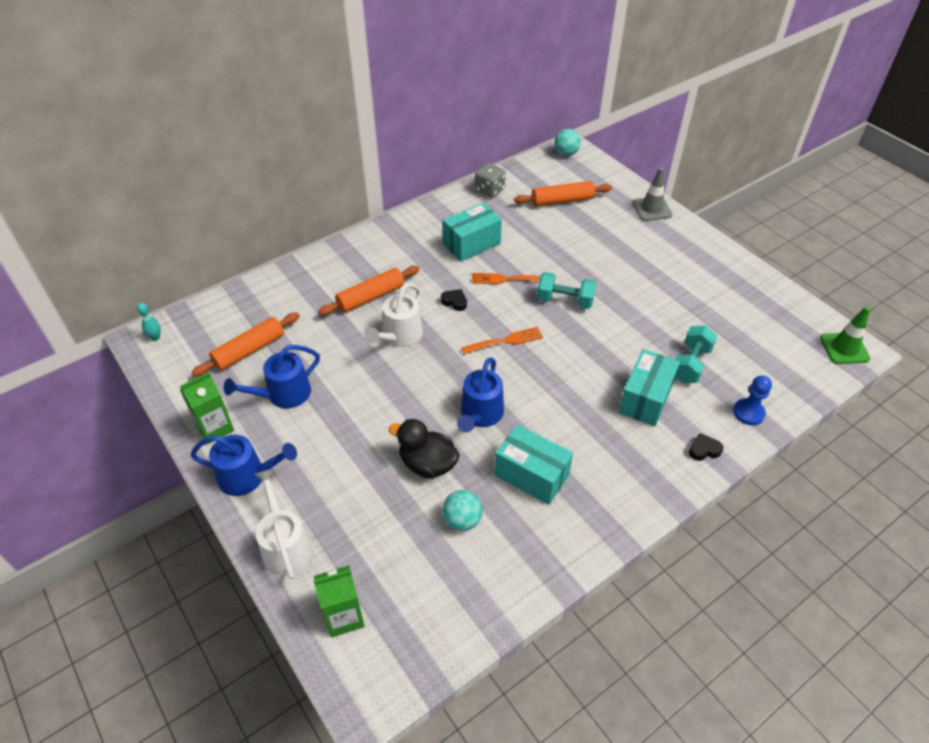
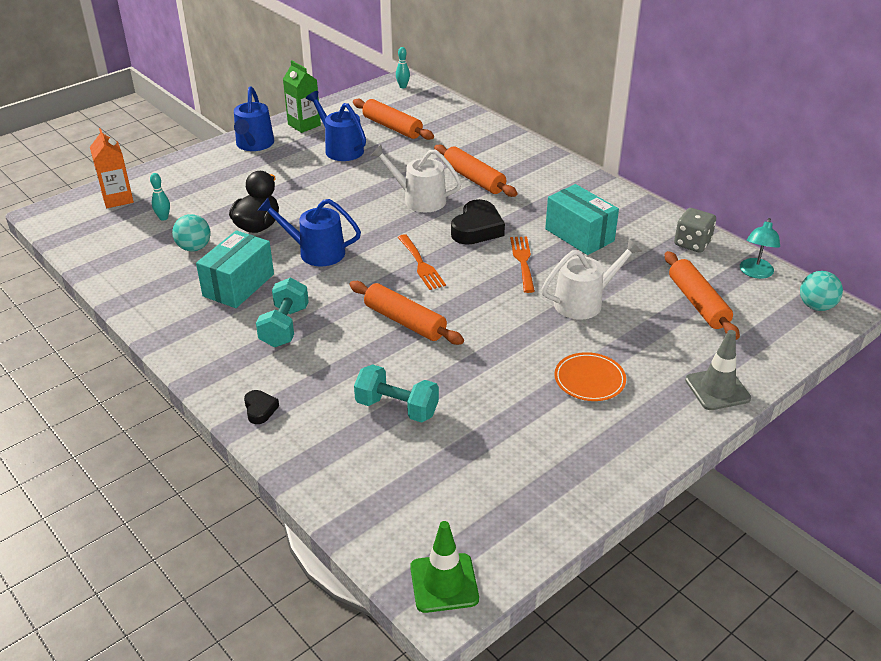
camera: 85 degrees right, 10 degrees down
white watering can [254,469,312,580] -> white watering can moved to [542,239,641,320]
green carton [314,565,365,637] -> orange carton [90,128,134,208]
black heart [441,289,467,311] -> black heart [451,199,505,245], size x1.92
turquoise dumbbell [537,272,596,309] -> turquoise dumbbell moved to [256,278,309,347]
turquoise box [618,349,680,426] -> none
blue pawn [733,376,772,425] -> none
none -> turquoise bowling pin [150,173,170,221]
none -> orange rolling pin [349,281,464,345]
none -> orange plate [554,352,626,401]
none -> turquoise lamp [740,218,780,279]

